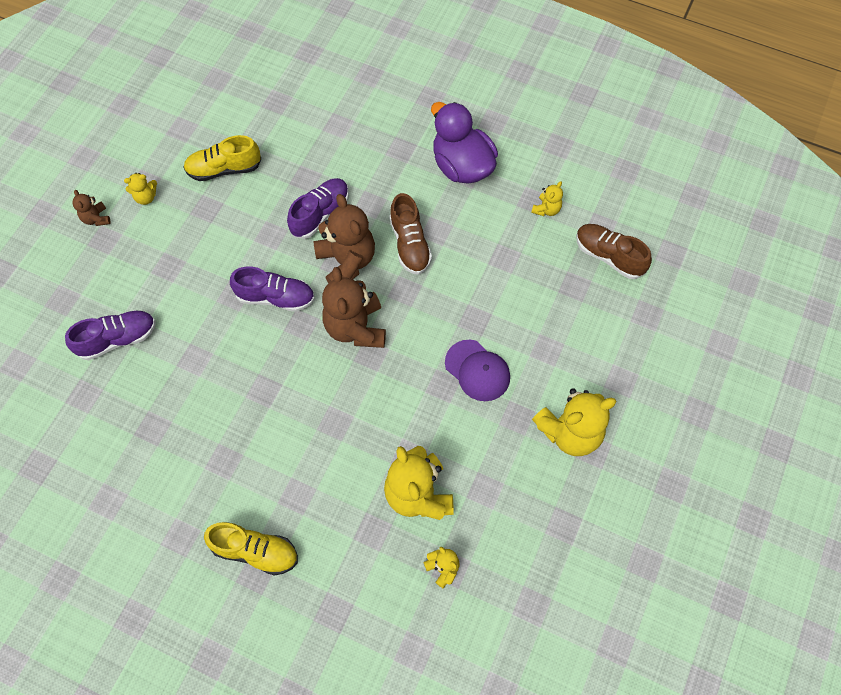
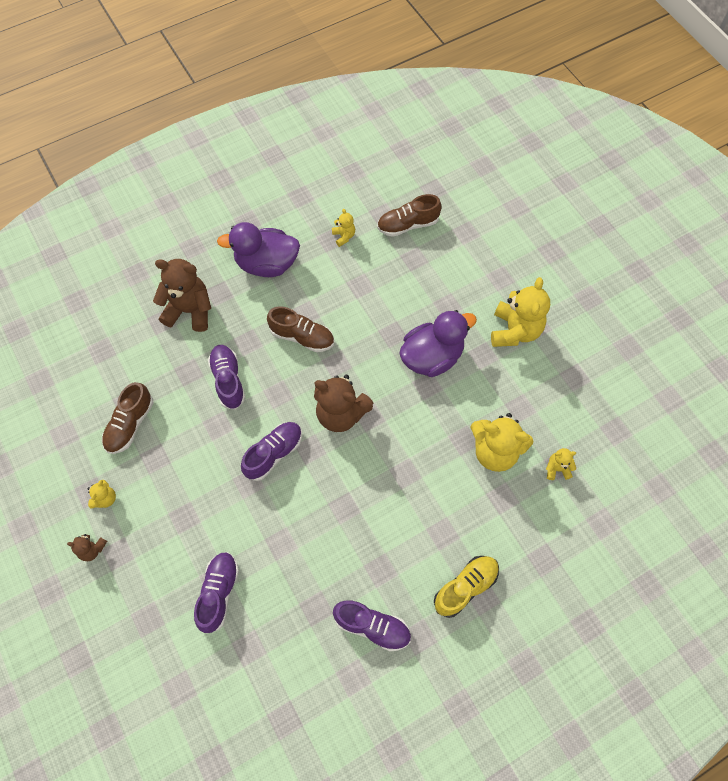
camera: 55 degrees left, 0 degrees up
yellow shoe [184,135,261,181] -> brown shoe [102,382,153,454]
brown teddy bear [313,194,375,283] -> brown teddy bear moved to [153,259,211,332]
purple cap [445,340,510,401] -> purple duck [399,310,477,377]
none -> purple shoe [333,600,411,651]

